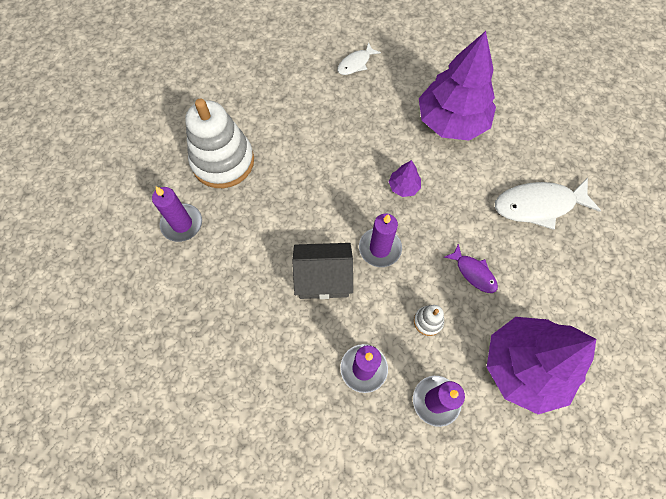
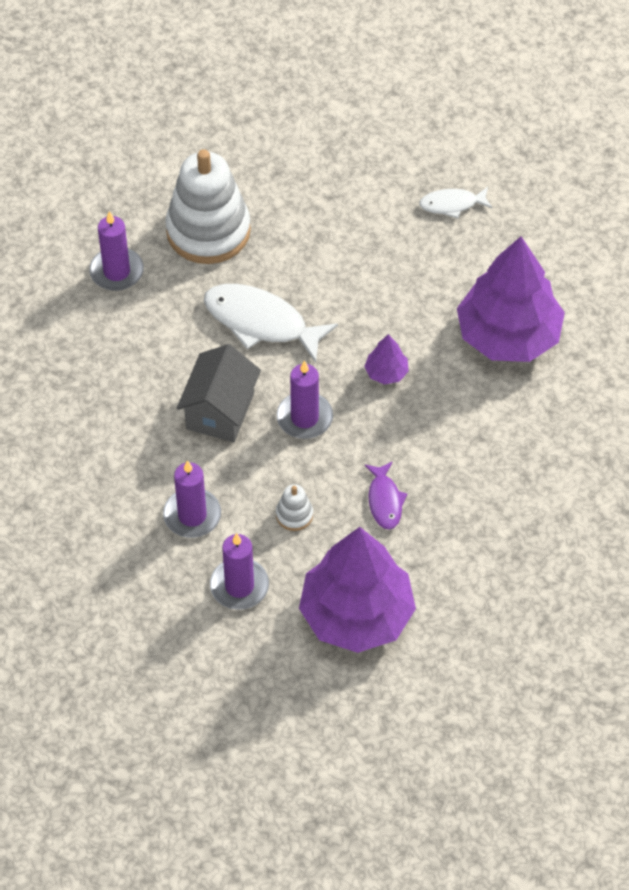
camera: 35 degrees right, 10 degrees down
grey house [292,243,353,299] -> grey house turned 75 degrees clockwise [177,344,261,442]
white fish [495,178,601,230] -> white fish moved to [204,284,338,363]

